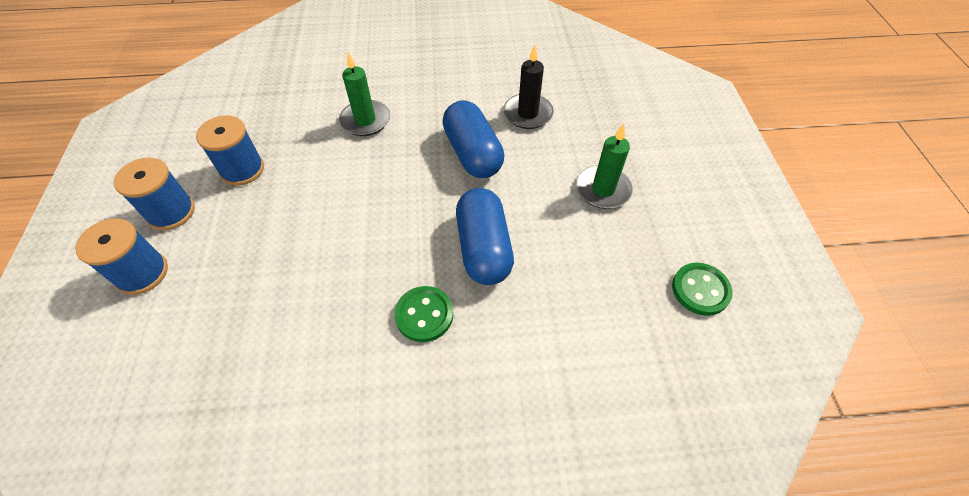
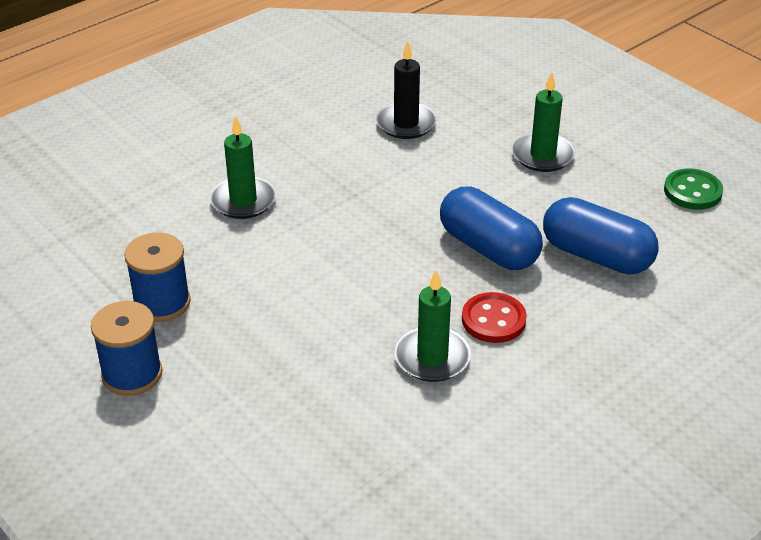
camera: 35 degrees left, 15 degrees down
blue spool [75,218,168,295] -> none
green button [394,286,453,342] -> red button [462,292,527,343]
blue capsule [443,100,504,178] -> blue capsule moved to [543,197,659,274]
none -> green candle [395,270,471,382]

